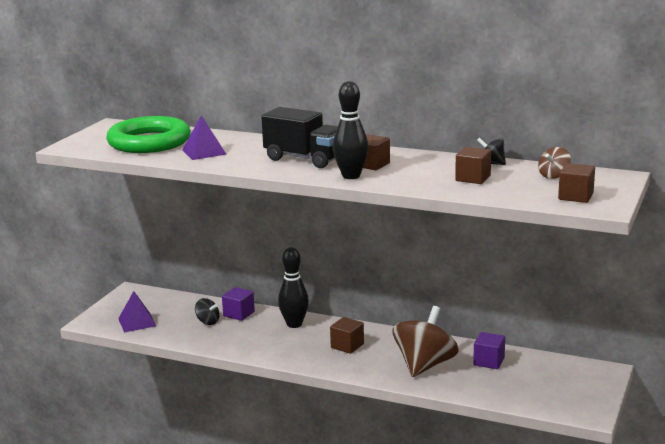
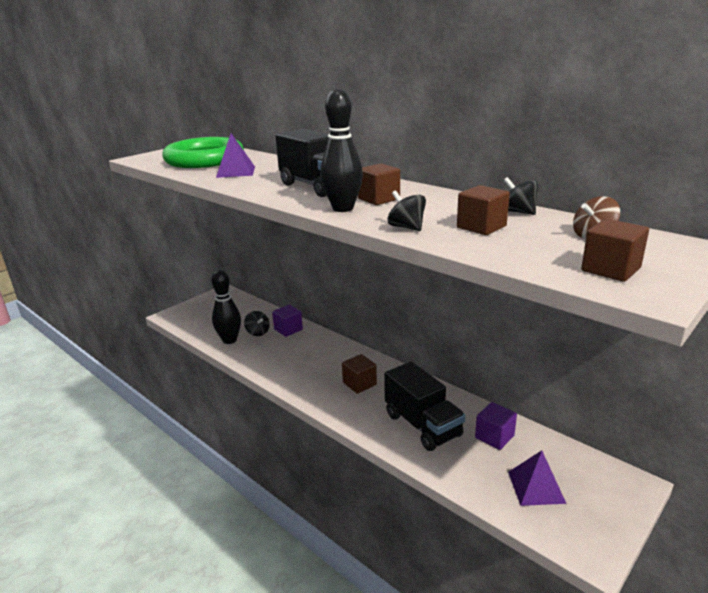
camera: 20 degrees right, 5 degrees up
purple pyramid [118,291,156,332] -> purple pyramid moved to [508,450,566,506]
black bowling pin [278,247,309,328] -> black bowling pin moved to [212,270,241,344]
brown spinning top [393,306,459,377] -> black truck [384,361,465,451]
none -> black spinning top [387,190,426,231]

